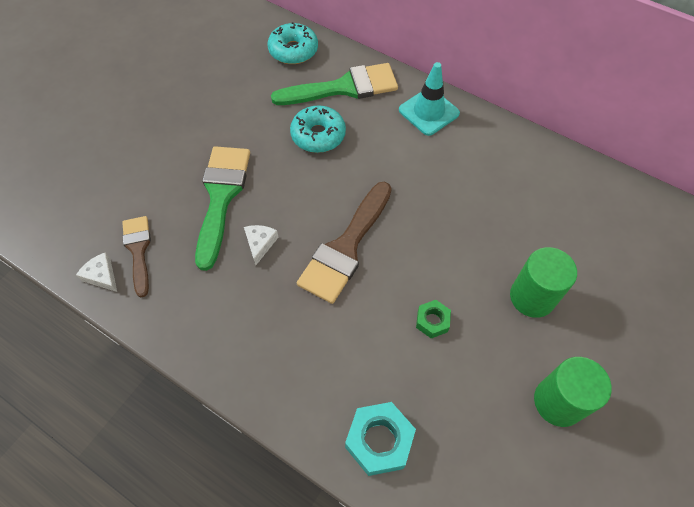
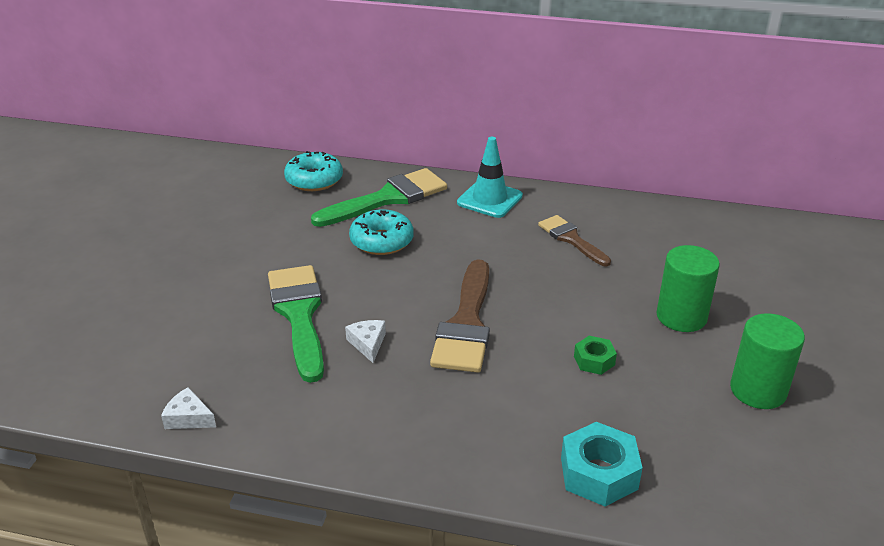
camera: 20 degrees left, 25 degrees down
brown brush [122,216,151,297] -> brown brush moved to [538,215,611,266]

